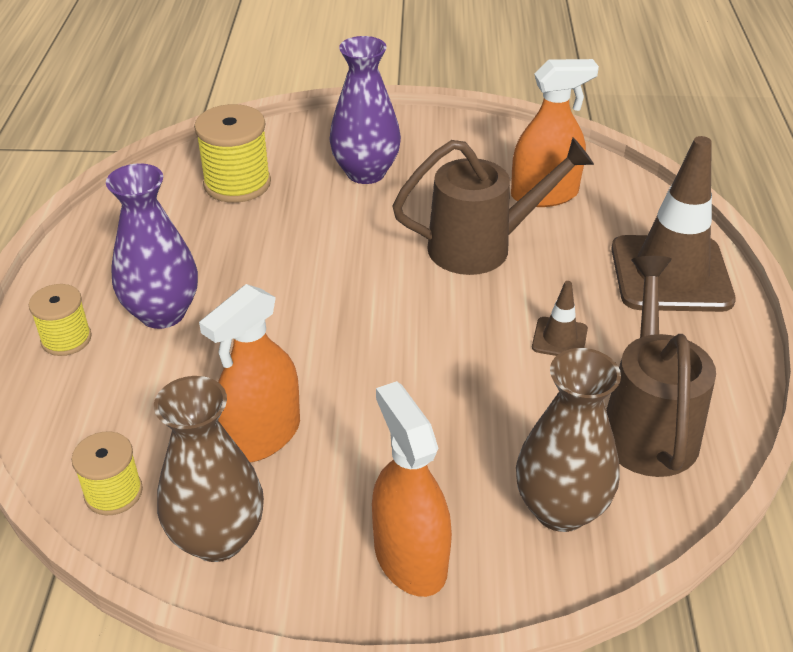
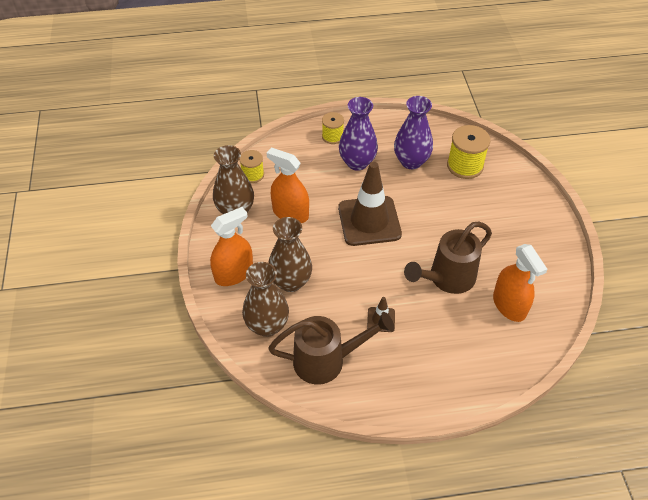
camera: 80 degrees right, 10 degrees up
purple vase [329,36,401,184] -> purple vase moved to [394,96,433,169]
brown watering can [392,138,594,275] -> brown watering can turned 75 degrees clockwise [404,222,492,294]
brown traffic cone [611,136,736,312] -> brown traffic cone moved to [338,162,402,246]
none -> brown vase [268,217,312,292]

